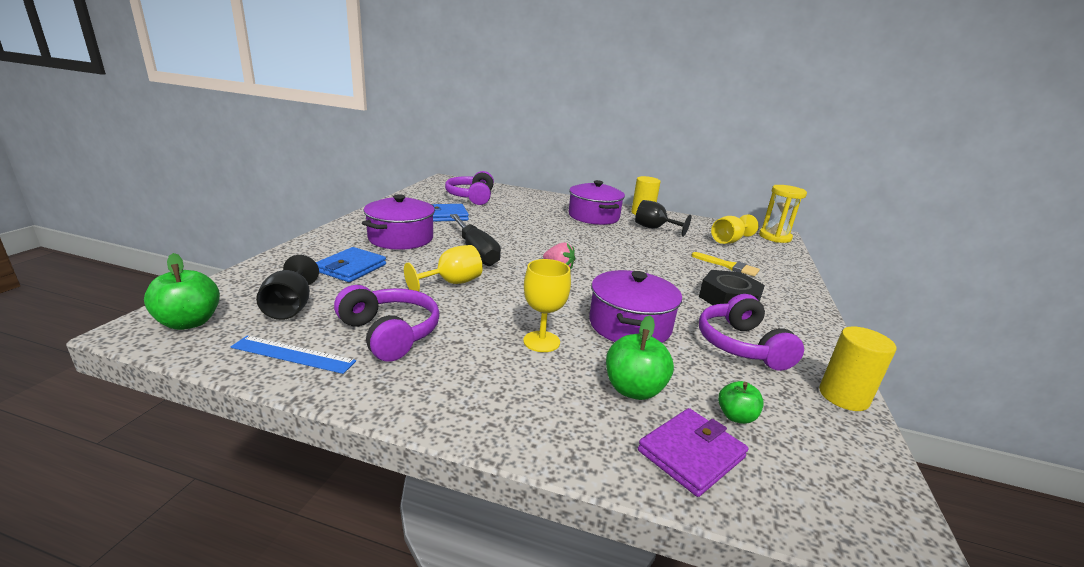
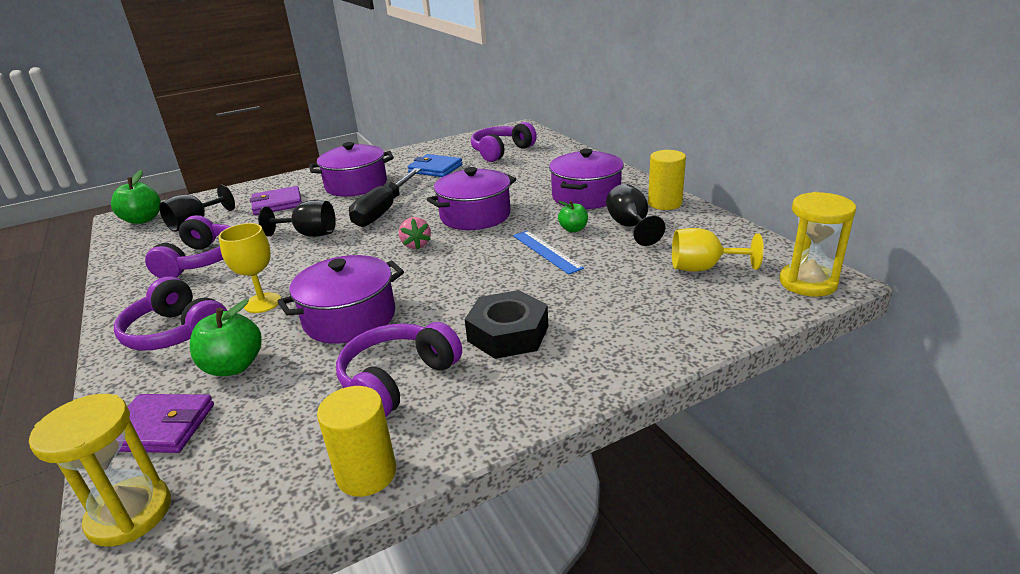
camera: 50 degrees right, 5 degrees up
blue ruler [231,336,356,374] -> blue ruler moved to [513,231,584,274]
blue wallet [316,247,386,282] -> purple wallet [250,186,302,215]
yellow goblet [404,245,483,291] -> black goblet [258,200,336,237]
yellow brush [691,252,760,277] -> none
green apple [718,381,764,424] -> green apple moved to [558,201,588,232]
none -> yellow hourglass [29,394,171,547]
none -> purple headphones [114,276,227,351]
none -> purple pot [427,167,516,230]

